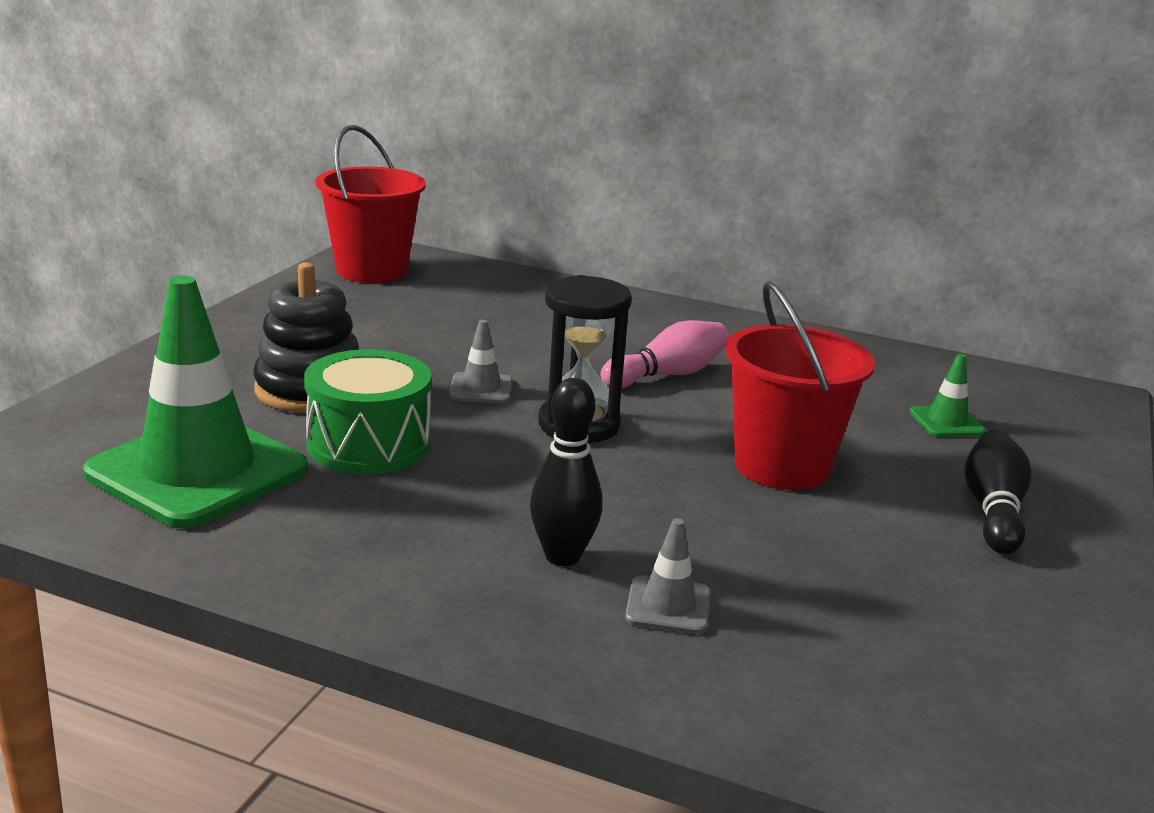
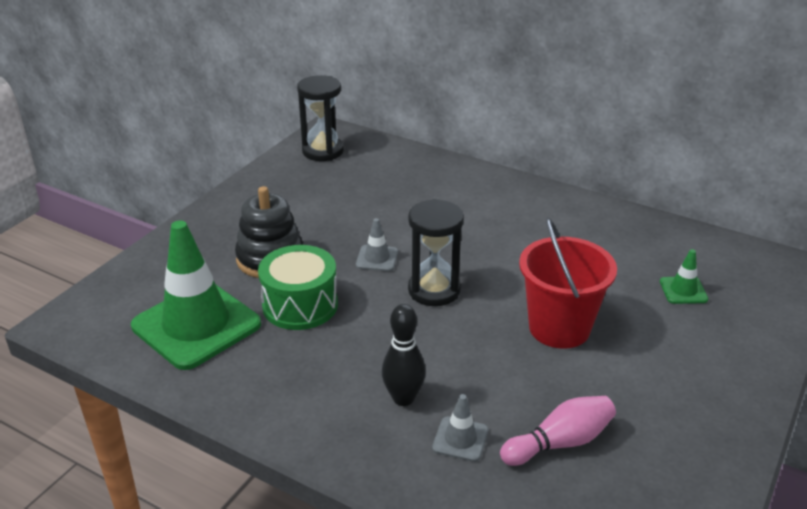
camera: 10 degrees right, 10 degrees up
red bucket [316,125,426,283] -> black hourglass [297,75,344,161]
pink bowling pin [601,320,729,388] -> pink bowling pin moved to [500,396,616,466]
black bowling pin [964,430,1031,554] -> none

